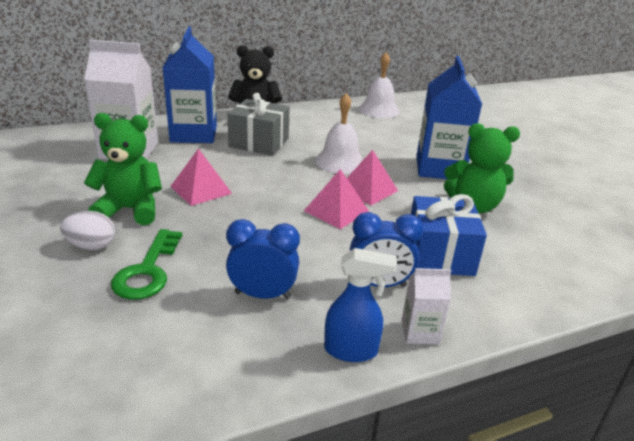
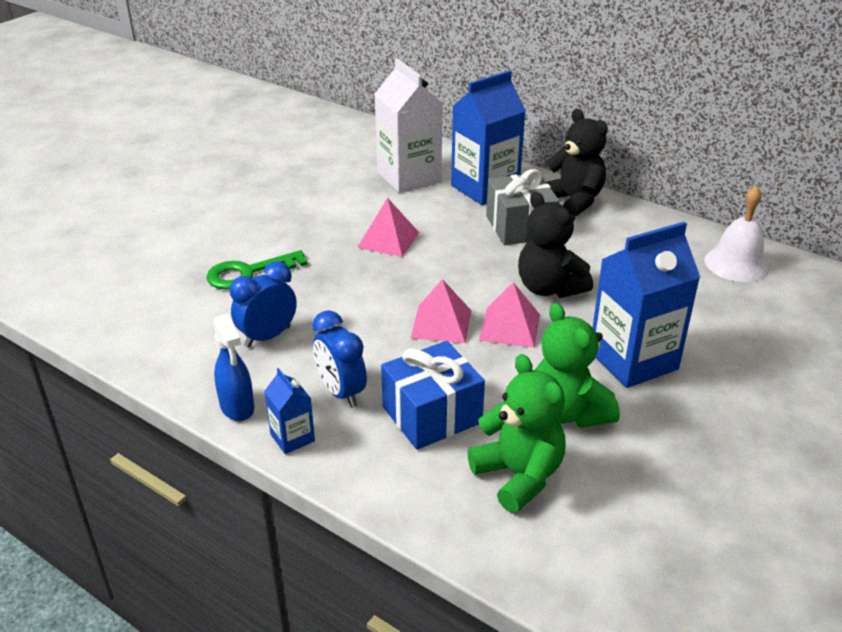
camera: 60 degrees right, 5 degrees up
white egg [60,211,115,250] -> none
green teddy bear [84,113,162,225] -> green teddy bear moved to [467,354,566,513]
blue clock [226,219,300,299] -> blue clock turned 105 degrees counterclockwise [230,261,297,347]
white bell [315,93,364,174] -> black teddy bear [518,192,593,298]
white carton [401,268,451,344] -> blue carton [264,368,315,454]

